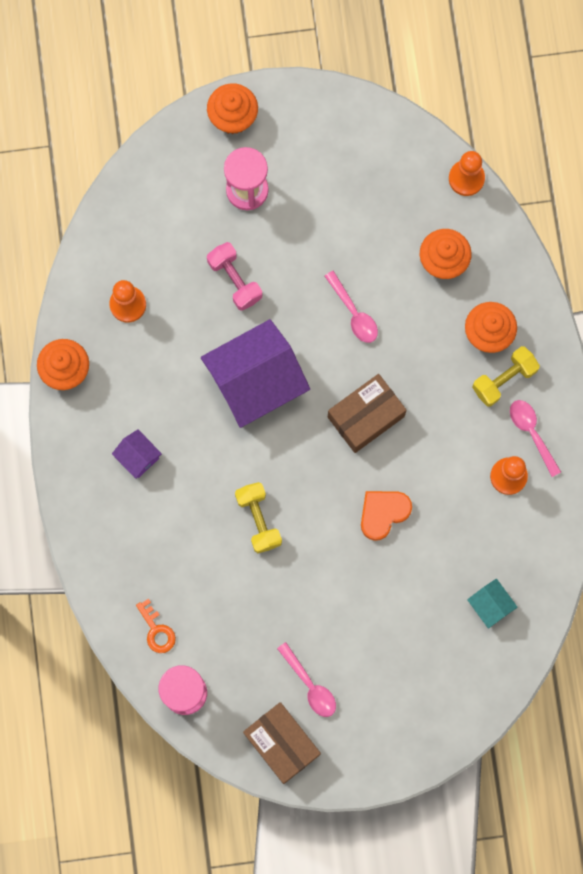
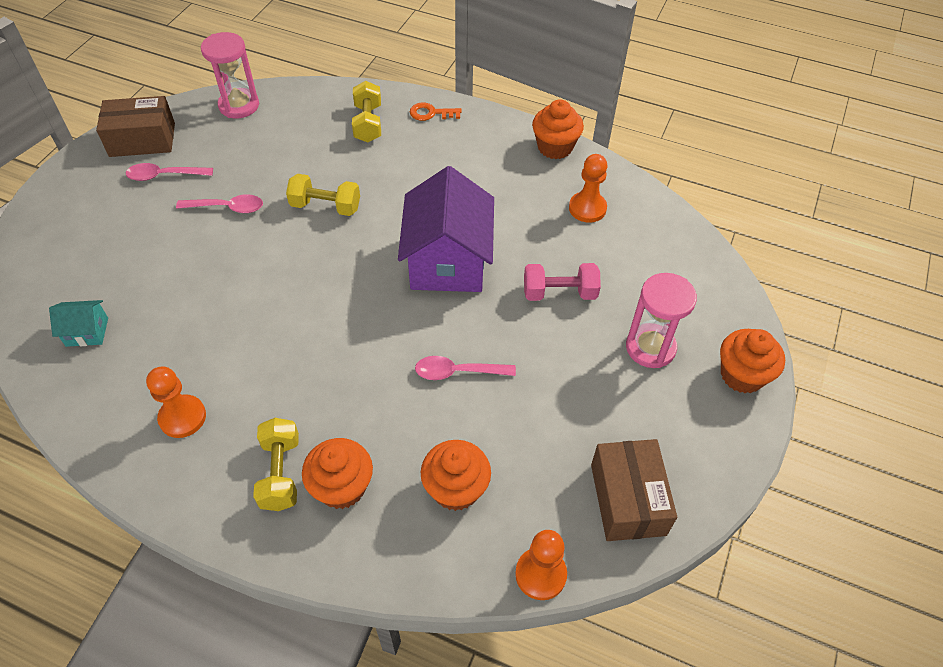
camera: 120 degrees right, 25 degrees down
purple house [112,429,162,479] -> none
orange key [136,599,176,653] -> orange key moved to [410,103,462,121]
brown box [328,374,406,453] -> brown box moved to [591,439,677,541]
orange heart [361,491,412,541] -> none
pink spoon [510,400,561,477] -> pink spoon moved to [176,194,263,213]
none -> yellow dumbbell [352,81,381,143]

